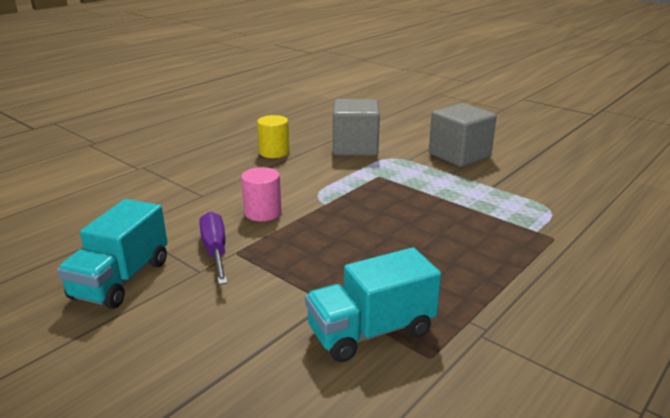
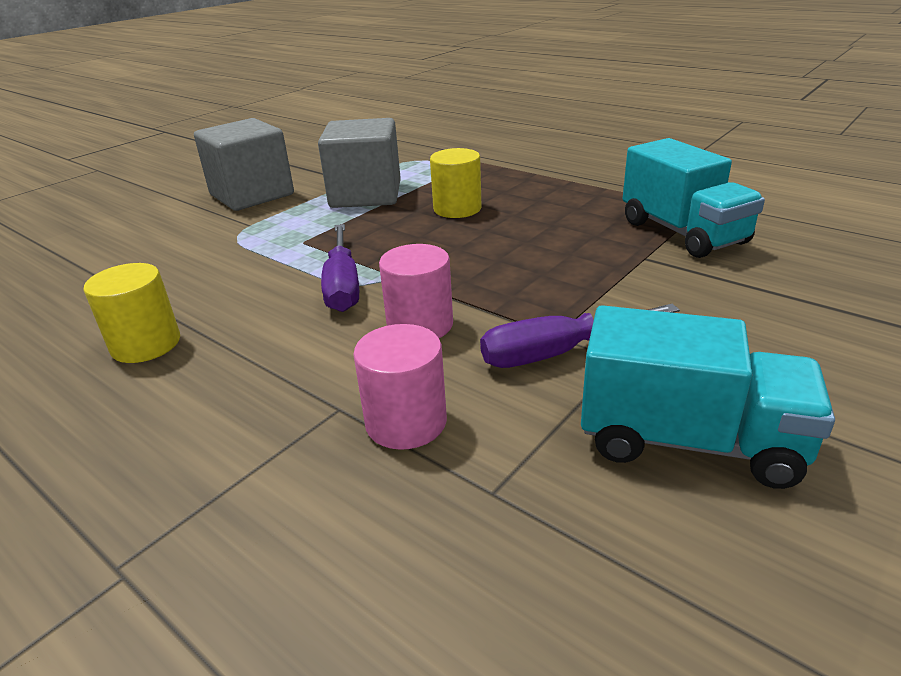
camera: 90 degrees left, 5 degrees up
grey cube [333,99,380,156] -> grey cube moved to [318,118,401,208]
none -> purple screwdriver [321,224,359,312]
none -> pink cylinder [353,324,447,450]
none -> yellow cylinder [430,148,482,218]

